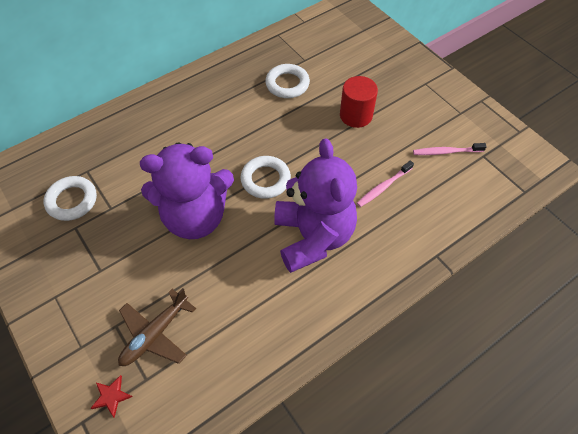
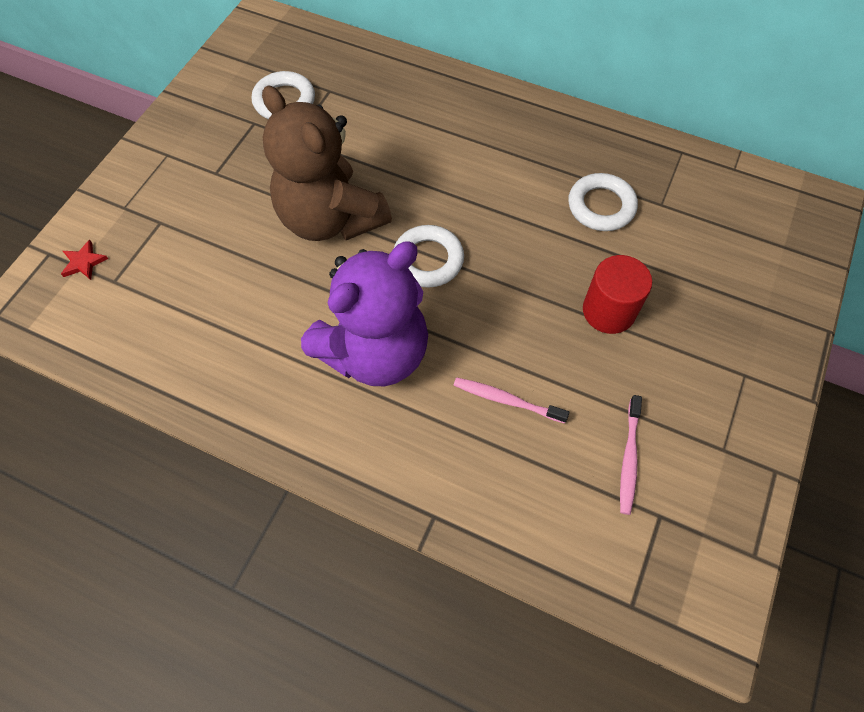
camera: 60 degrees right, 5 degrees up
brown plane [118,288,196,366] -> none
purple teddy bear [140,142,234,239] -> brown teddy bear [262,85,392,241]
pink toothbrush [413,143,487,155] -> pink toothbrush turned 135 degrees counterclockwise [620,395,642,515]

